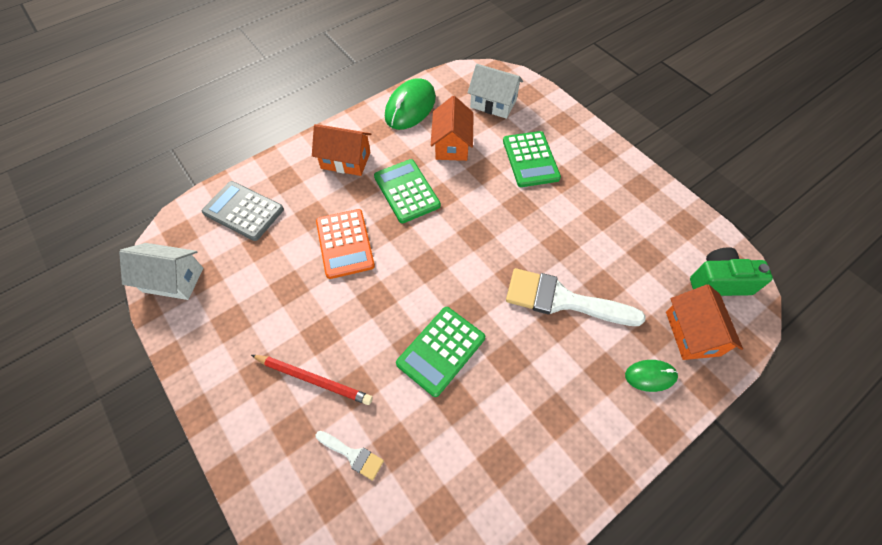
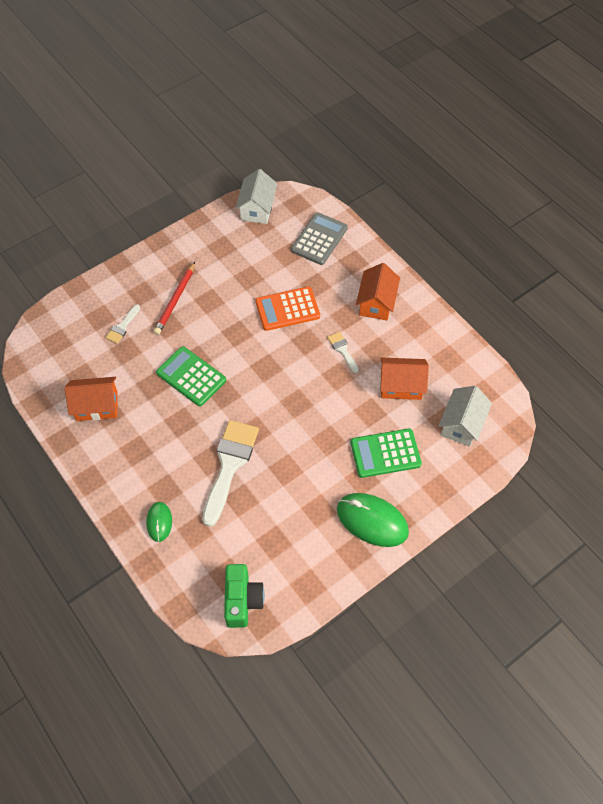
camera: 90 degrees right, 0 degrees up
green calculator [374,159,441,223] -> white brush [327,332,359,373]
green mouse [385,78,436,130] -> green mouse moved to [337,493,409,547]
orange house [666,284,743,360] -> orange house moved to [65,377,118,421]

